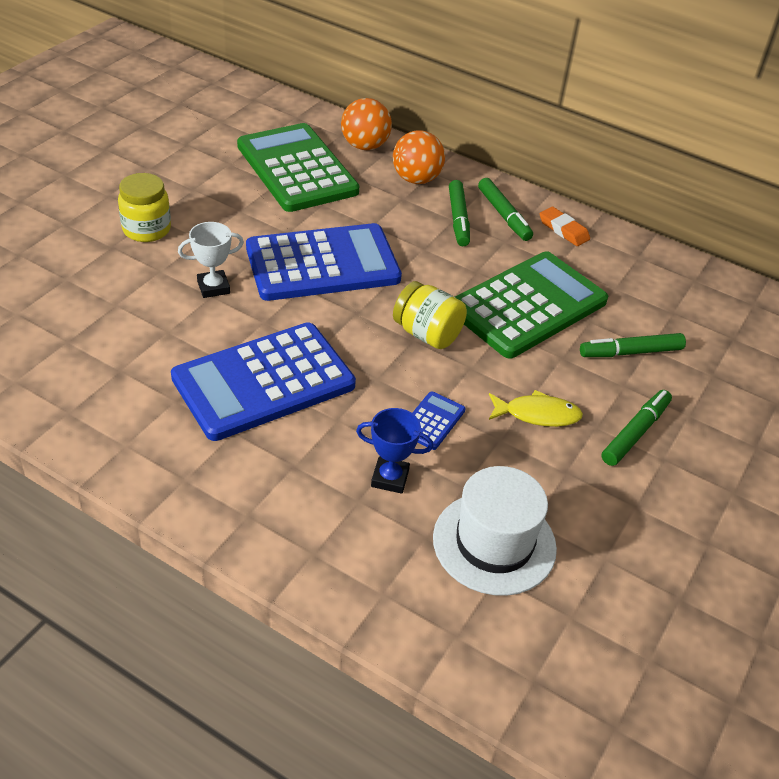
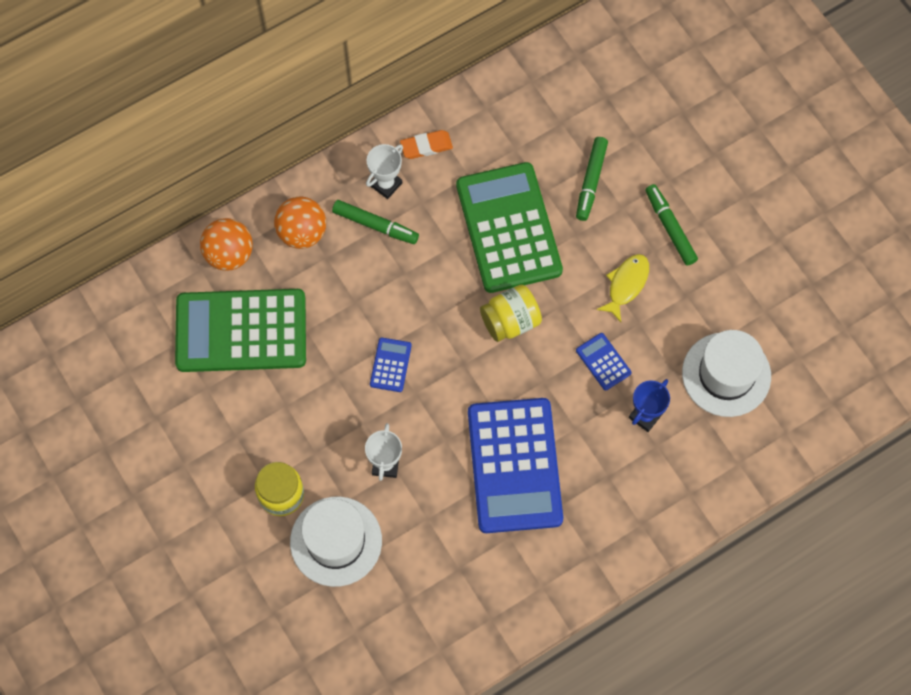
camera: 60 degrees left, 25 degrees up
blue calculator [246,223,402,301] -> blue calculator [370,338,412,392], size x0.41
green marker [478,178,533,241] -> white trophy [366,144,403,199]
none -> white hat [290,496,382,587]

